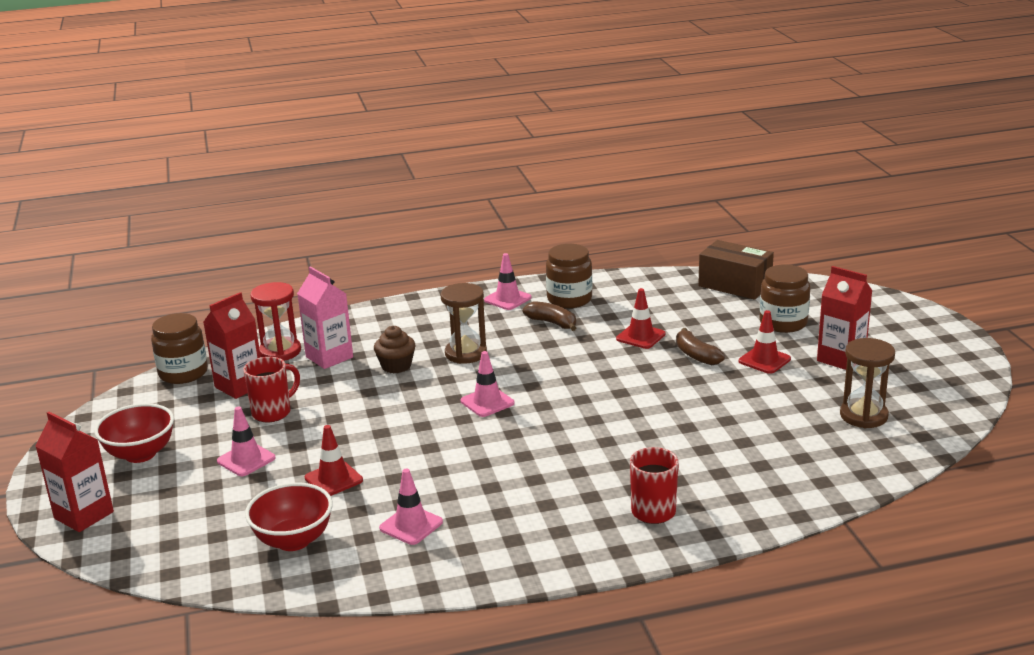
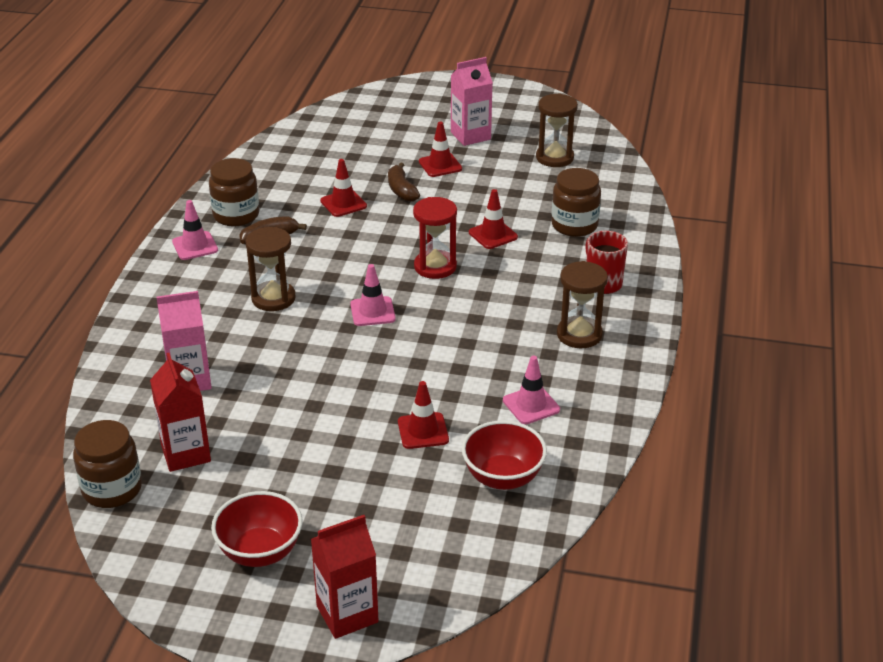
camera: 65 degrees left, 10 degrees up
pink traffic cone [217,406,275,476] -> none
red mug [243,357,300,422] -> none
red hourglass [250,282,301,361] -> red hourglass moved to [413,197,457,279]
brown cupcake [374,326,416,373] -> none
brown banana [676,328,725,365] -> brown banana turned 75 degrees clockwise [388,162,420,202]
brown box [698,240,774,300] -> none
brown jar [760,264,810,333] -> brown jar moved to [551,168,601,237]
red carton [817,266,872,370] -> pink carton [451,57,493,146]
none -> red traffic cone [469,189,518,249]
none -> brown hourglass [557,261,608,348]

